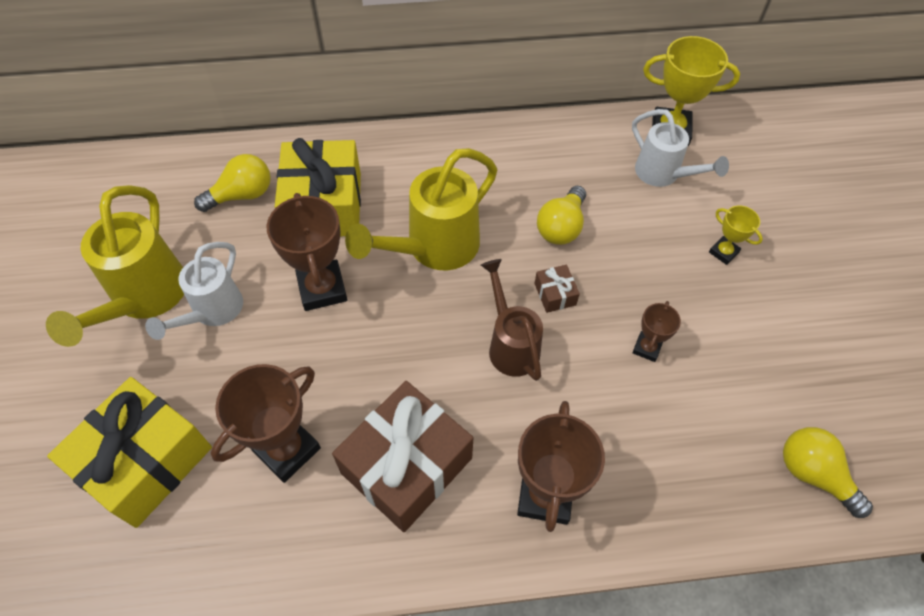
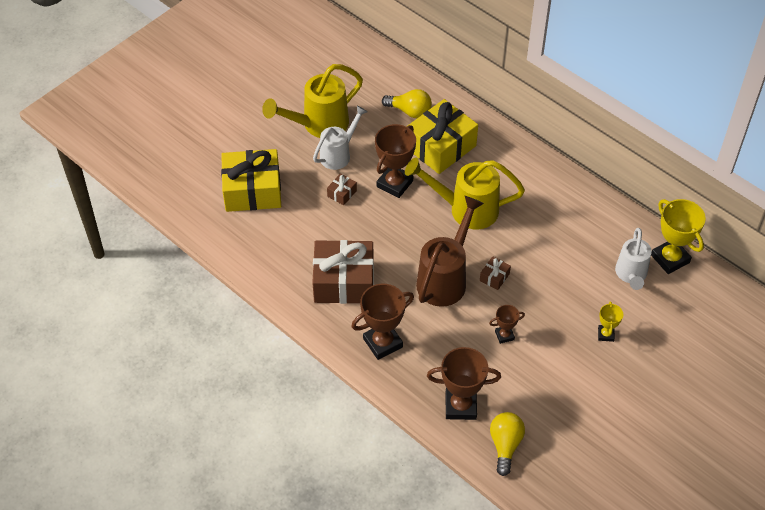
camera: 50 degrees right, 5 degrees down
white watering can [145,242,243,340] -> white watering can turned 150 degrees clockwise [313,105,368,170]
brown trophy [211,364,321,483] -> brown trophy moved to [427,347,501,420]
brown watering can [481,259,543,381] -> brown watering can [416,196,484,307], size x1.52
yellow light bulb [537,186,586,245] -> none
none -> brown gift [327,173,357,205]

